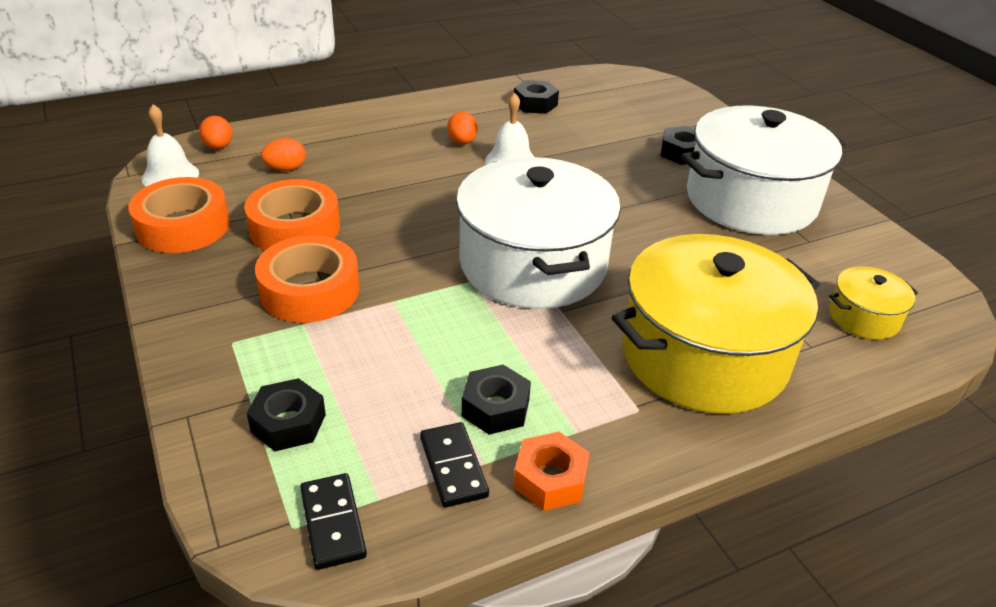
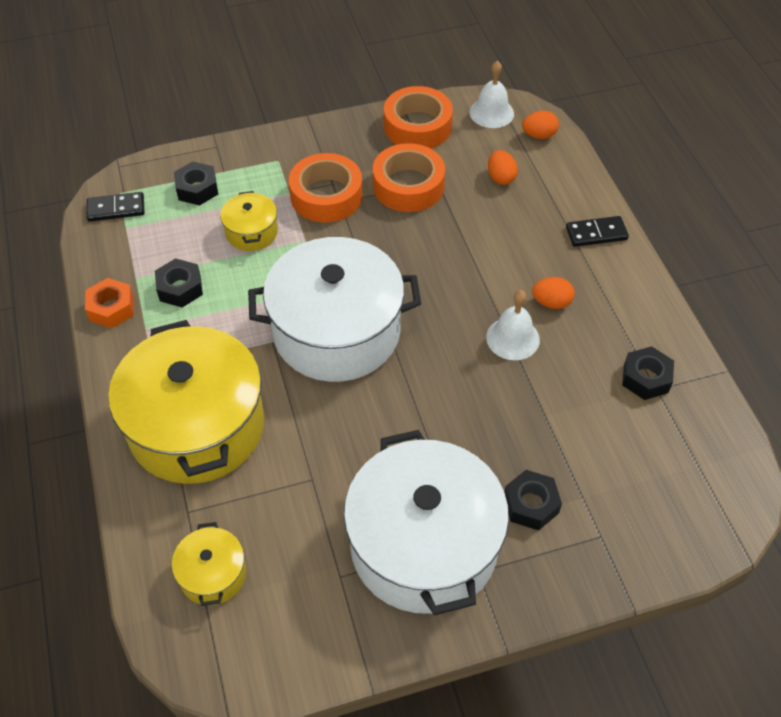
camera: 100 degrees right, 15 degrees up
black domino [420,422,489,507] -> black domino moved to [566,216,629,247]
none -> yellow pot [220,191,278,251]

